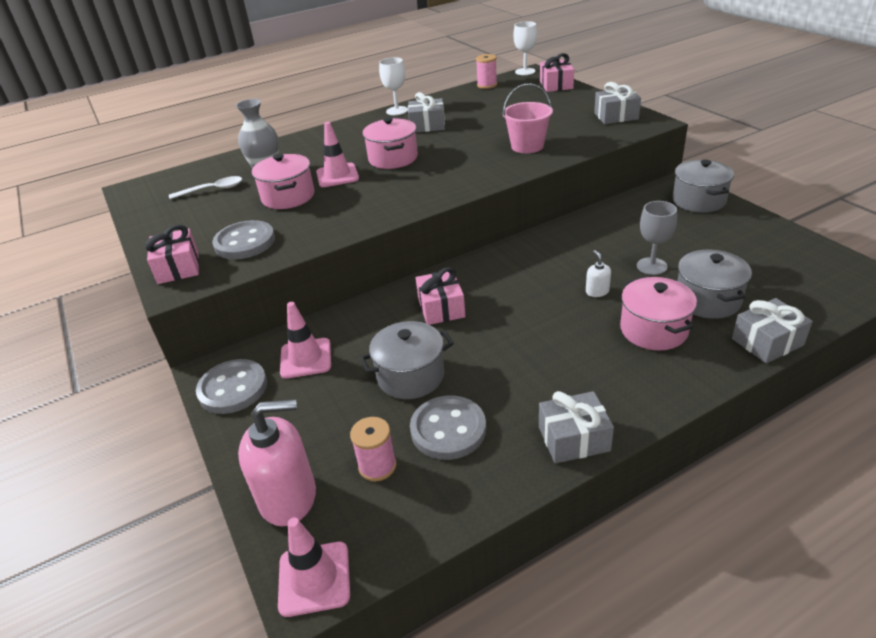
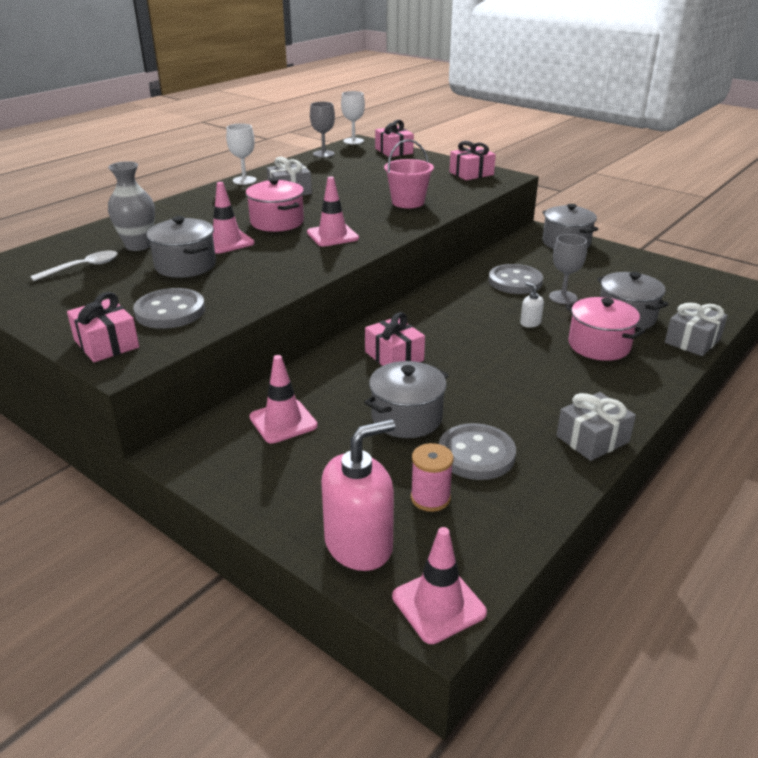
camera: 25 degrees left, 5 degrees down
grey button [196,359,267,414] -> grey button moved to [489,264,543,294]
pink pot [252,154,314,209] -> grey pot [147,216,216,278]
pink spool [476,54,497,89] -> grey goblet [310,102,335,158]
grey gift [594,82,641,124] -> pink gift [449,141,496,180]
none -> pink traffic cone [307,176,359,247]

